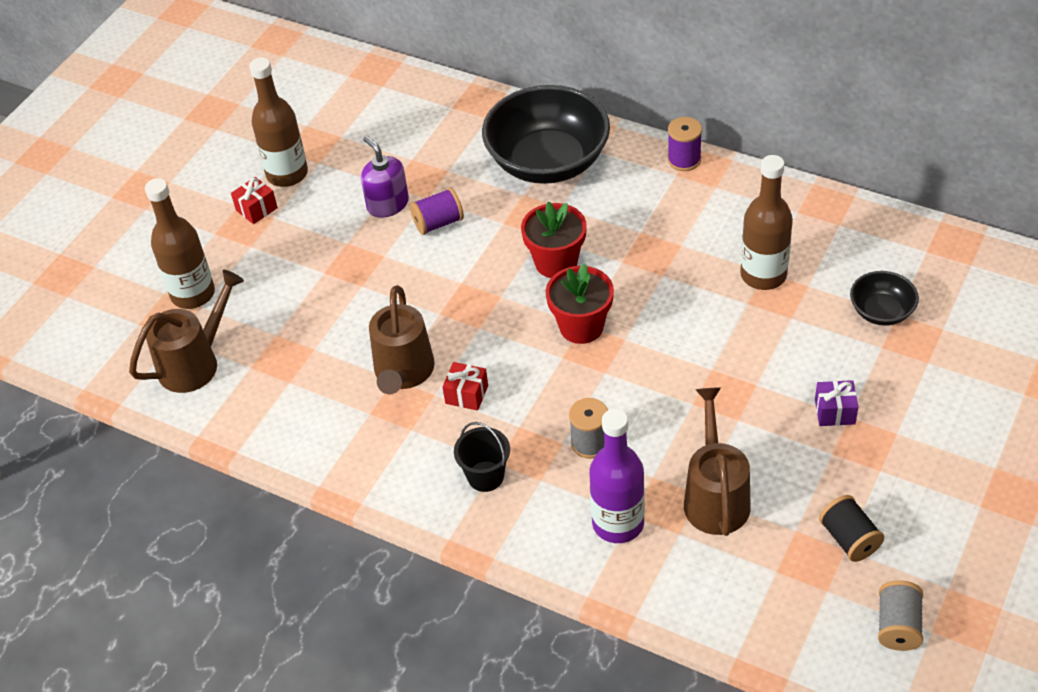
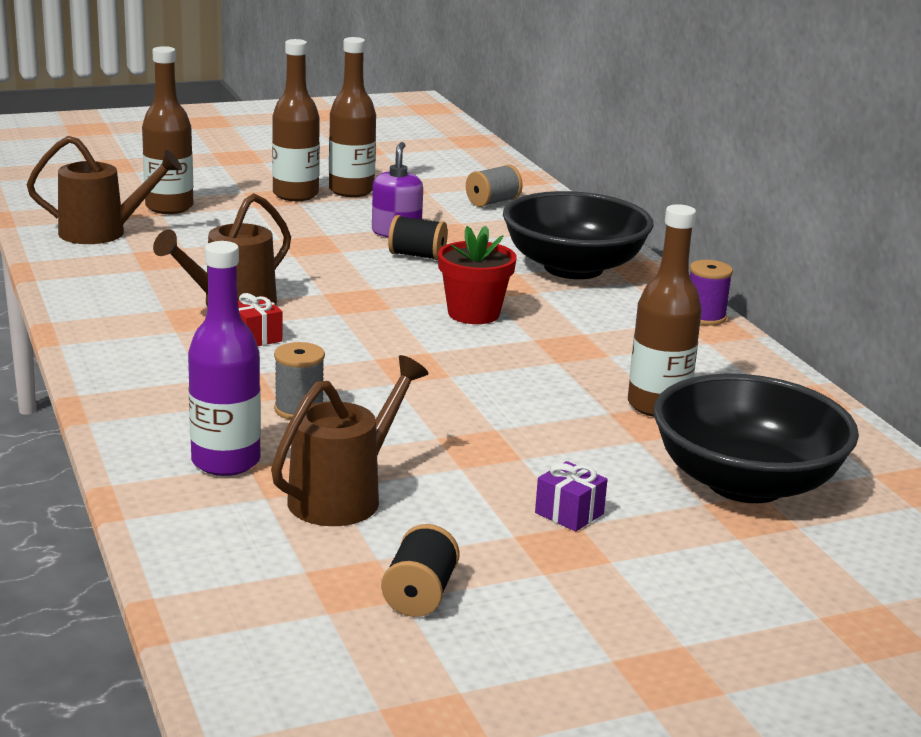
camera: 35 degrees right, 25 degrees down
red gift [231,177,278,224] -> brown bottle [272,39,320,201]
purple spool [410,188,464,235] -> black spool [388,215,448,261]
black bucket [454,422,510,492] -> none
red flower pot [546,263,614,344] -> none
black bowl [850,271,919,326] -> black bowl [653,373,859,503], size x2.09
grey spool [878,580,923,651] -> grey spool moved to [466,165,523,207]

